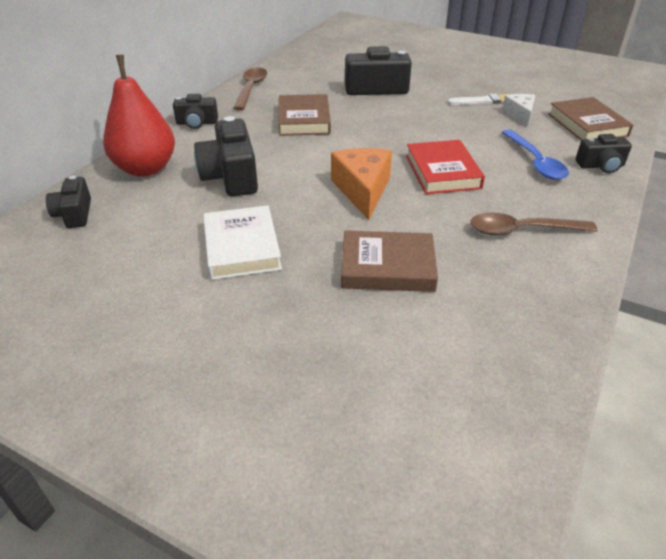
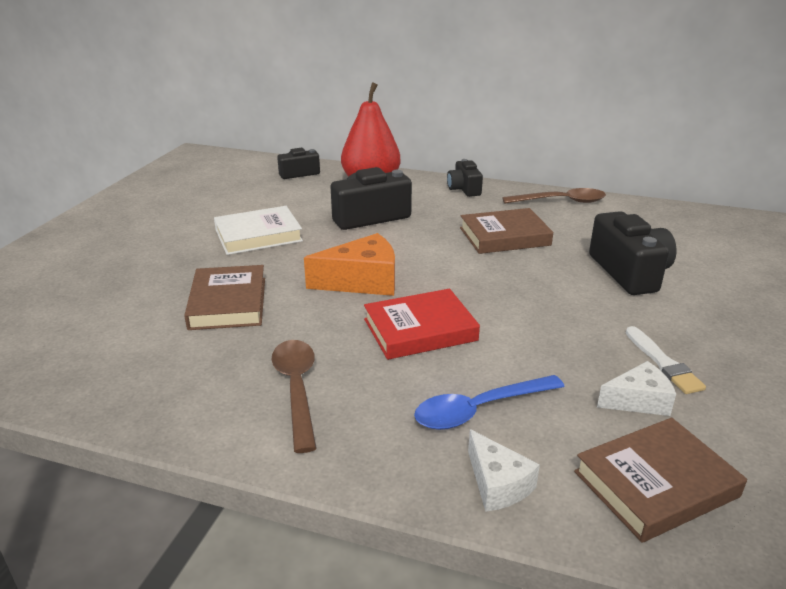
camera: 80 degrees right, 10 degrees down
black camera [575,134,632,173] -> white cheese [468,429,540,512]

